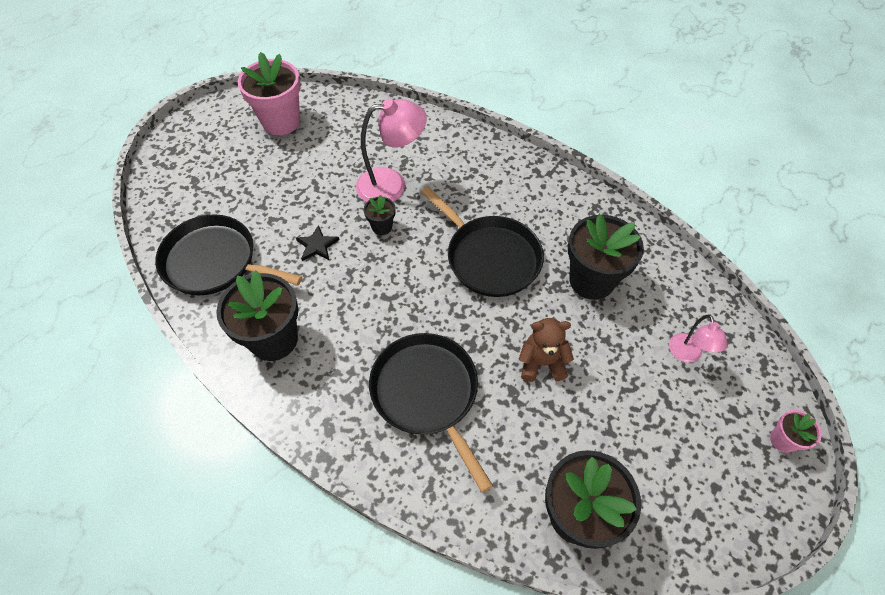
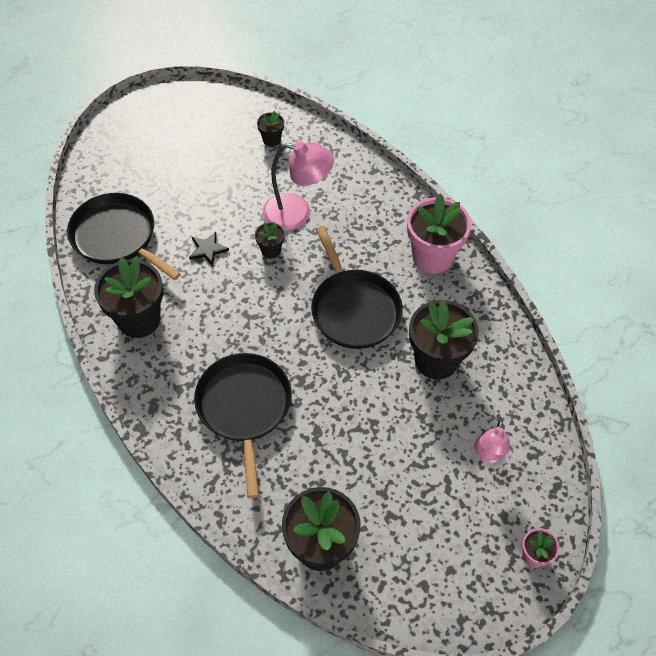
camera: 20 degrees right, 0 degrees up
pink flower pot [238,52,301,135] -> pink flower pot moved to [407,194,471,274]
brown teddy bear [519,318,574,382] -> none
none -> black flower pot [257,111,284,147]

